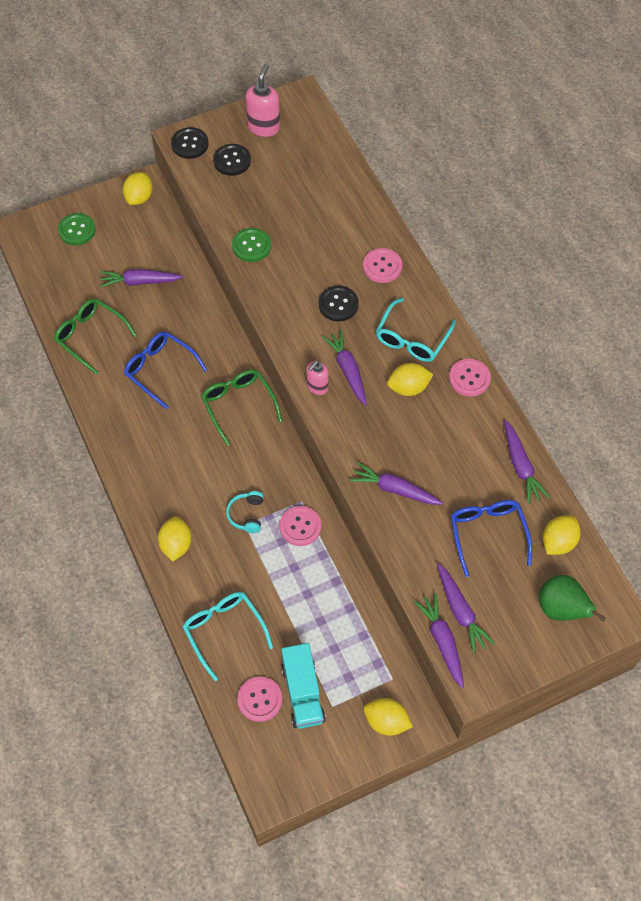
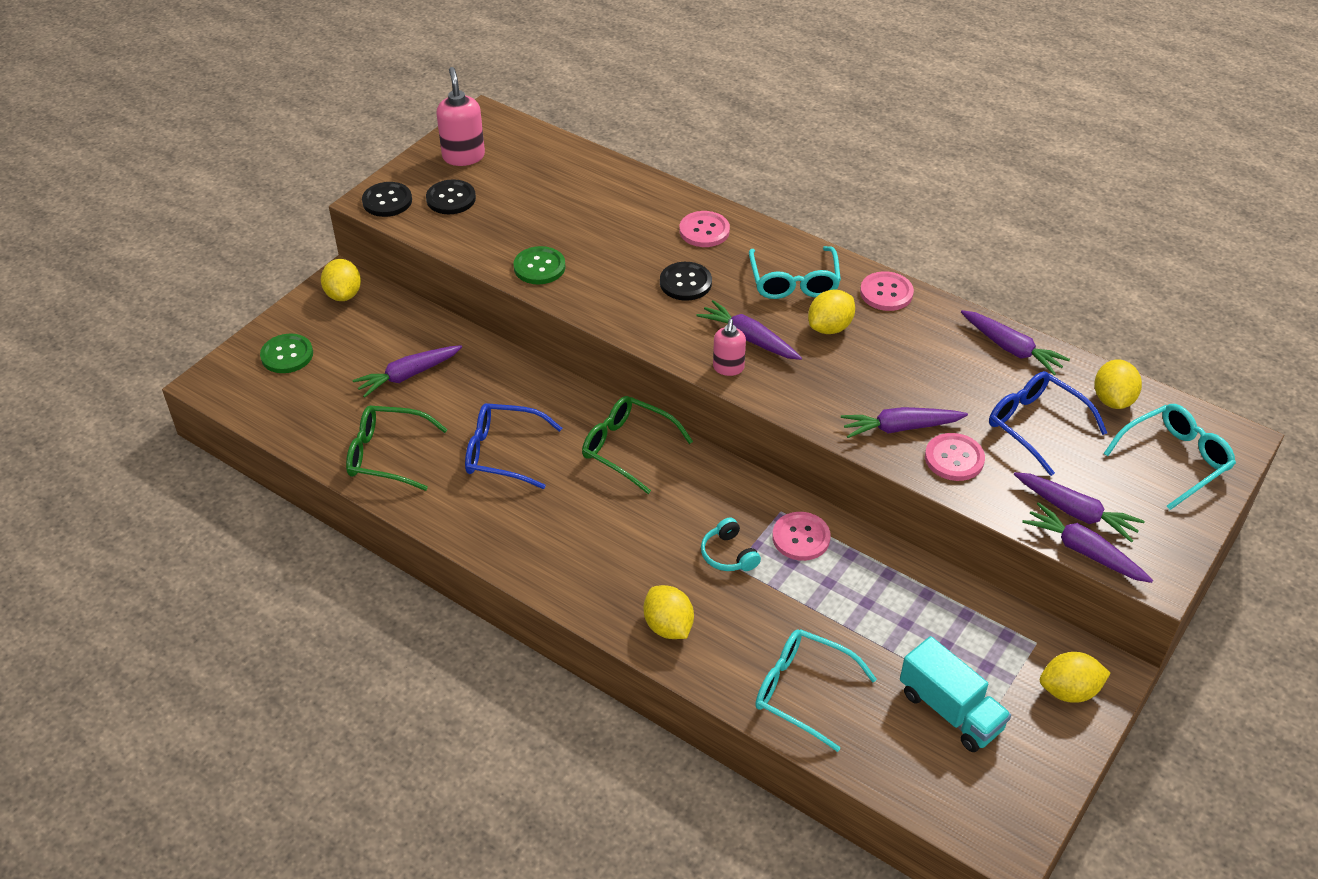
camera: 30 degrees left, 15 degrees down
pink button [237,677,282,722] -> pink button moved to [925,433,985,481]
green pear [539,575,606,622] -> turquoise glasses [1103,404,1236,510]

